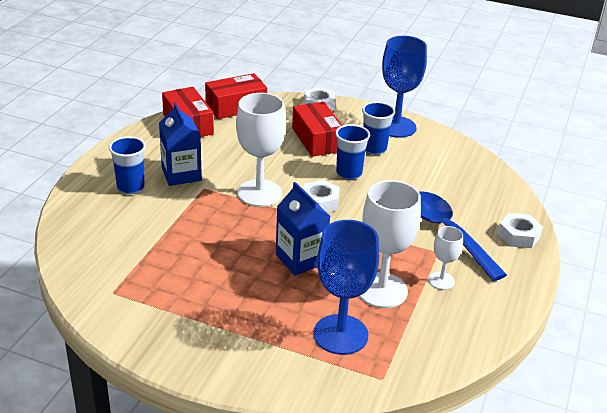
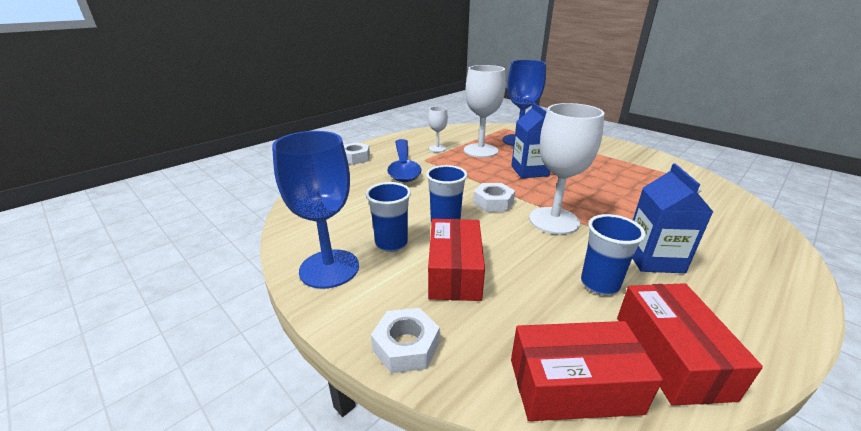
camera: 155 degrees left, 5 degrees down
blue cup [109,136,146,194] -> blue cup moved to [581,214,646,295]

